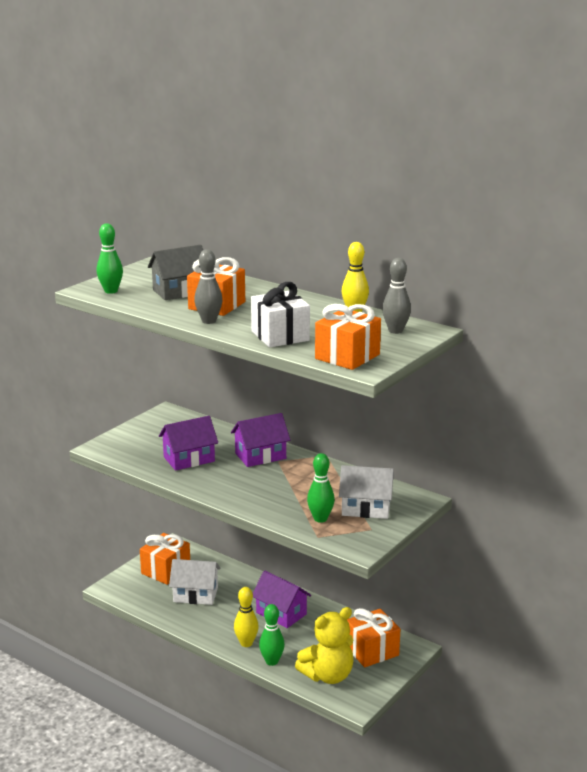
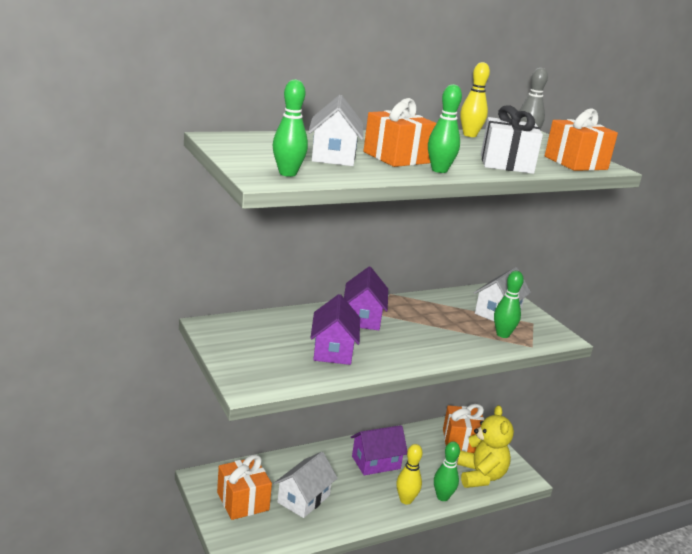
camera: 65 degrees left, 0 degrees up
grey house [148,245,203,300] -> white house [308,95,363,166]
grey bowling pin [194,249,222,324] -> green bowling pin [428,84,462,173]

